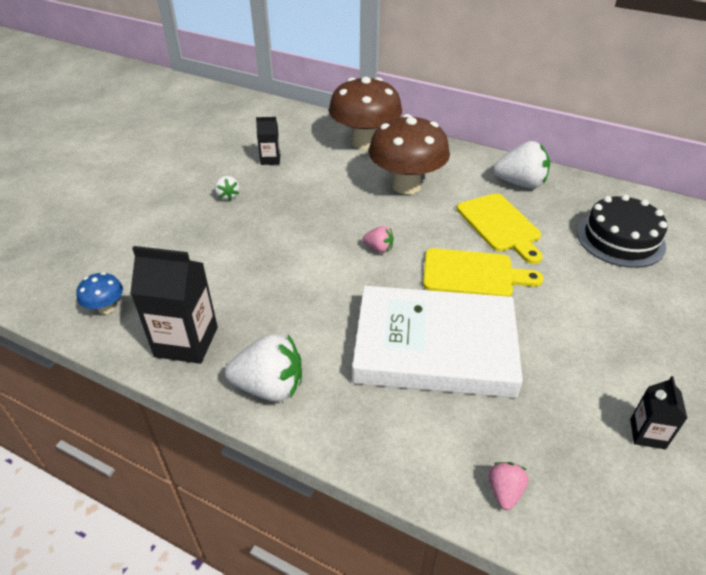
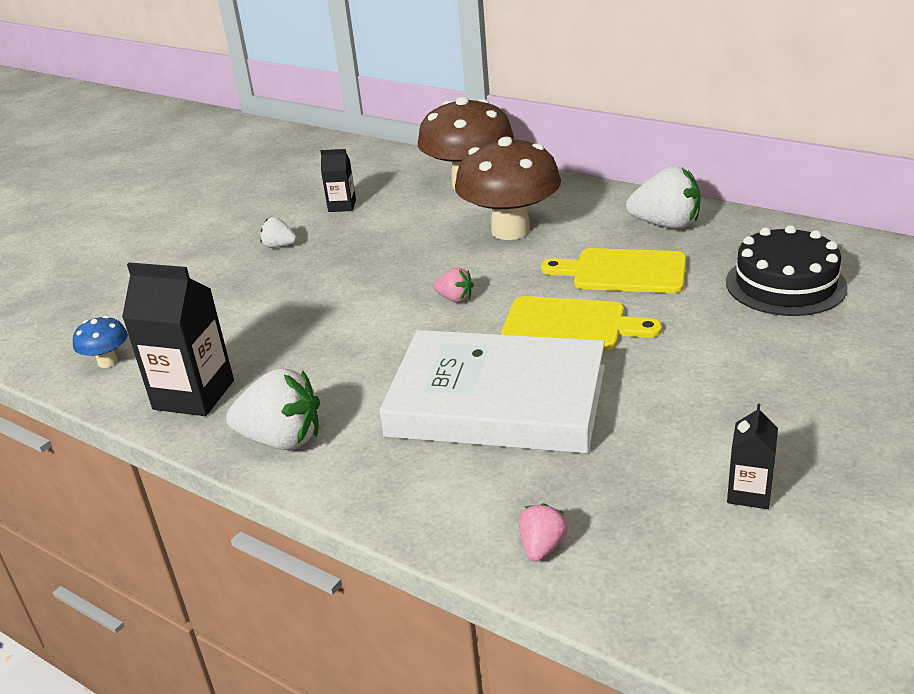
camera: 10 degrees right, 10 degrees down
white strawberry [215,176,240,201] -> white strawberry turned 120 degrees clockwise [260,217,297,248]
yellow cutting board [457,193,543,264] -> yellow cutting board turned 120 degrees clockwise [541,248,686,293]

